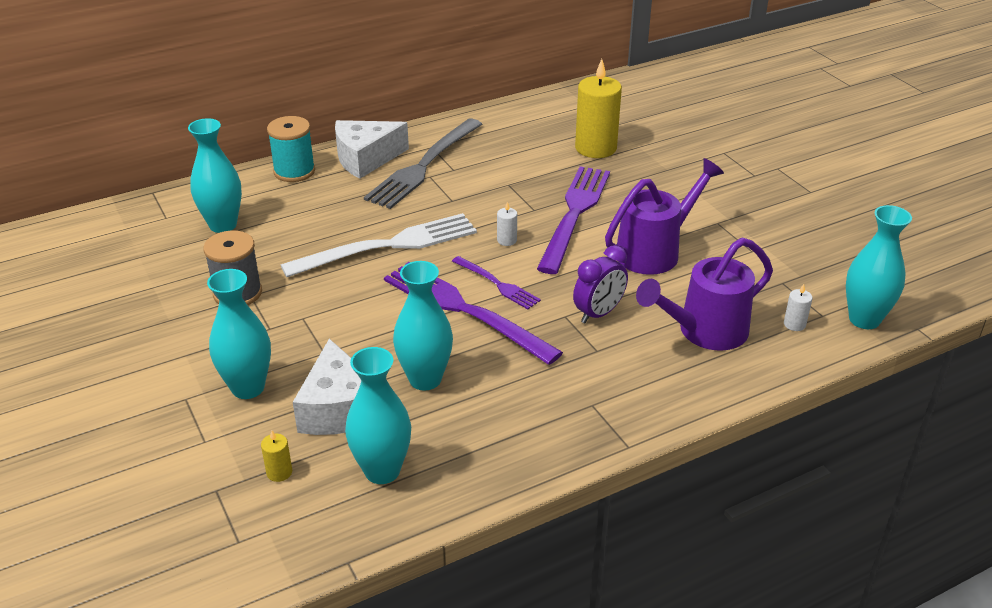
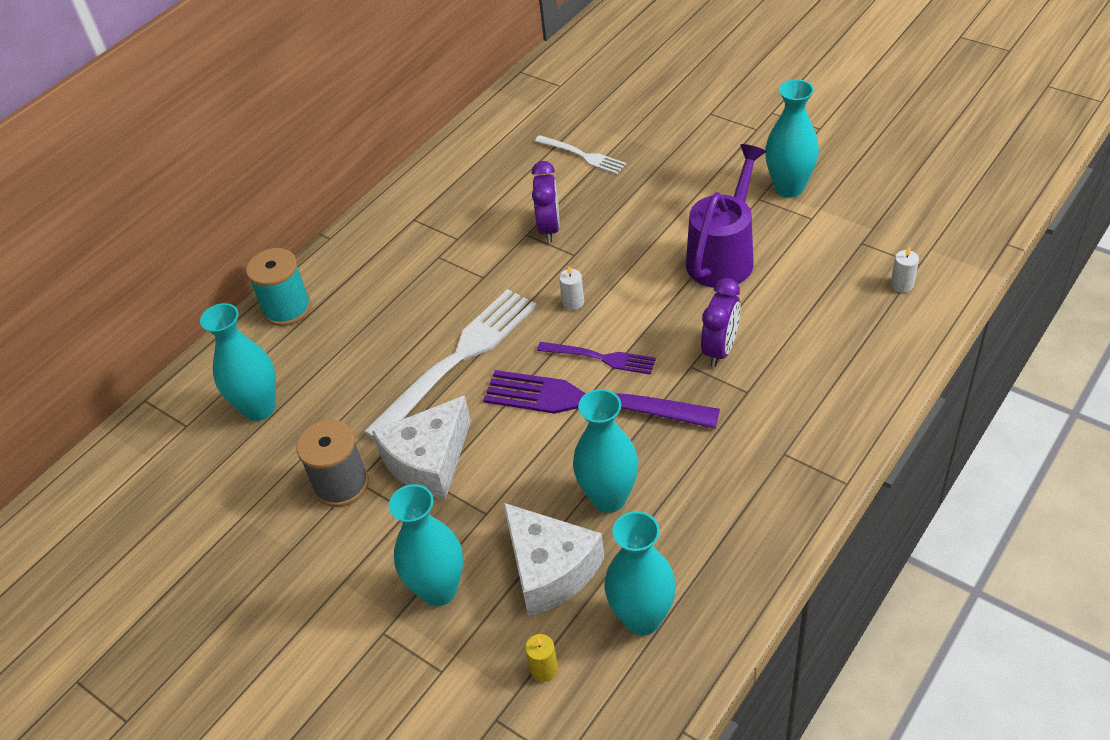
camera: 20 degrees left, 10 degrees up
white cheese [335,120,409,179] -> white cheese moved to [372,395,471,500]
grey fork [364,119,482,209] -> none
purple fork [537,166,610,274] -> none
yellow candle [575,59,622,158] -> white fork [534,135,626,175]
purple watering can [636,237,773,351] -> none
turquoise vase [846,205,912,329] -> turquoise vase moved to [765,79,819,198]
none -> purple clock [531,161,560,243]

